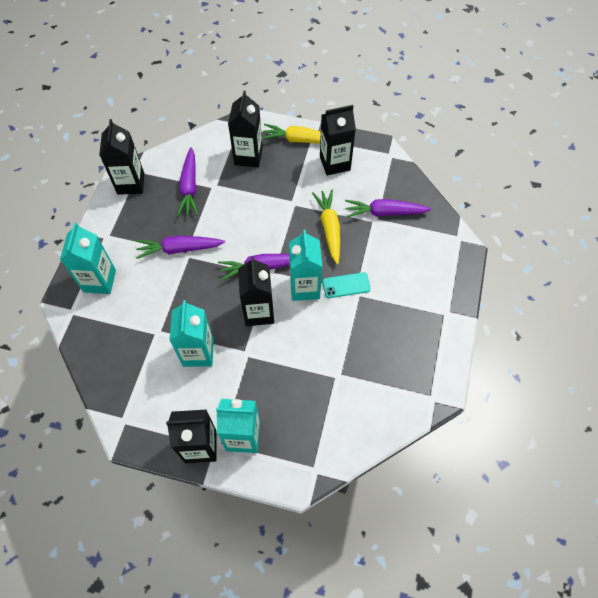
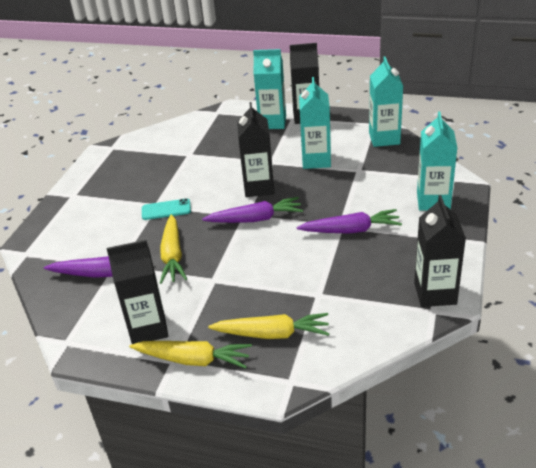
camera: 175 degrees left, 25 degrees down
purple carrot [177,147,198,216] -> none
black carton [228,90,263,167] -> yellow carrot [208,313,329,339]
turquoise carton [289,230,322,301] -> turquoise carton moved to [369,57,403,147]

